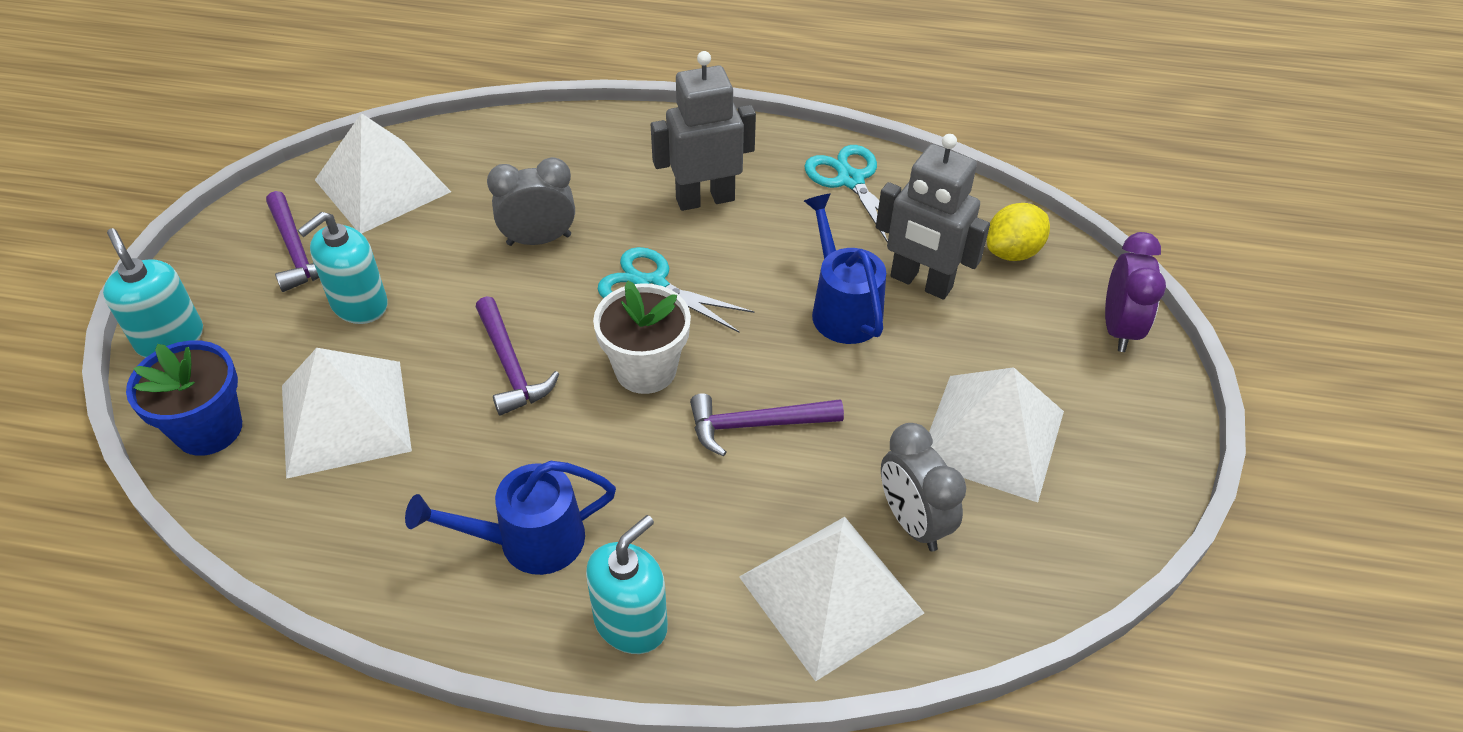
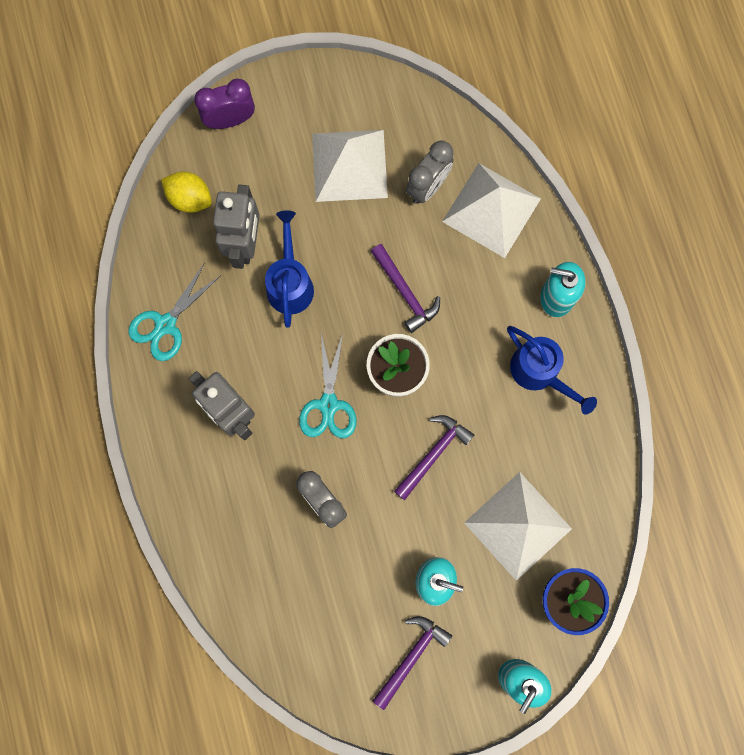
camera: 115 degrees left, 30 degrees up
white pyramid [315,113,451,234] -> none
blue watering can [804,194,886,344] -> blue watering can turned 135 degrees clockwise [265,210,314,327]

